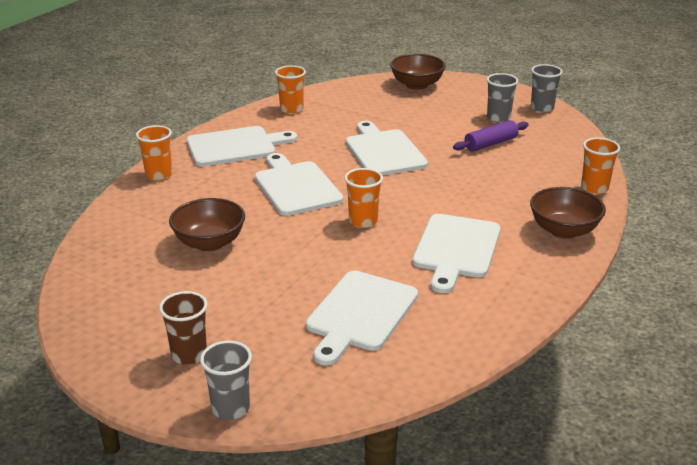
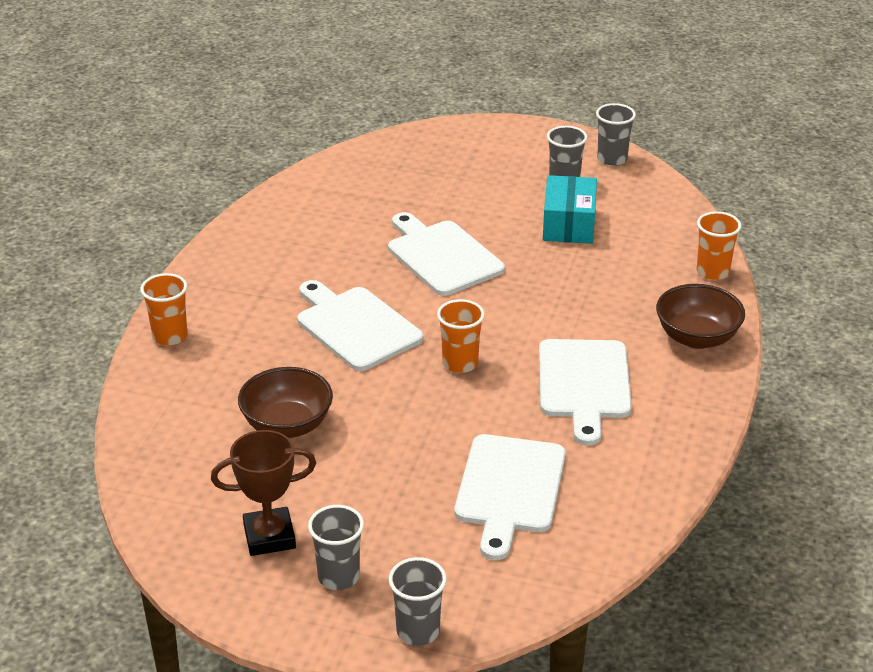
camera: 15 degrees left, 5 degrees up
brown cup [159,291,208,365] -> grey cup [308,505,364,590]
white cutting board [187,126,297,166] -> none
orange cup [275,65,306,114] -> none
brown bowl [390,54,446,90] -> none
purple rolling pin [453,120,529,152] -> turquoise box [543,175,597,244]
none -> brown trophy [211,430,316,556]

